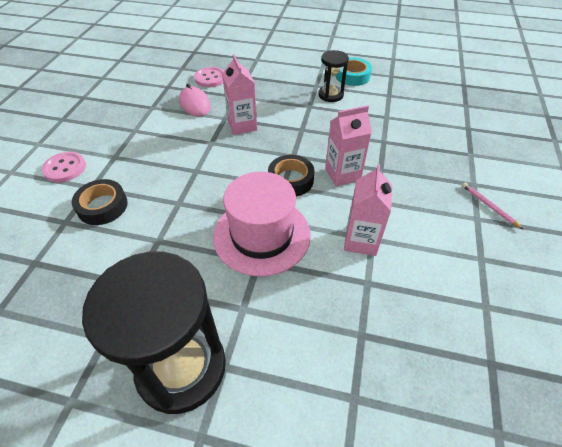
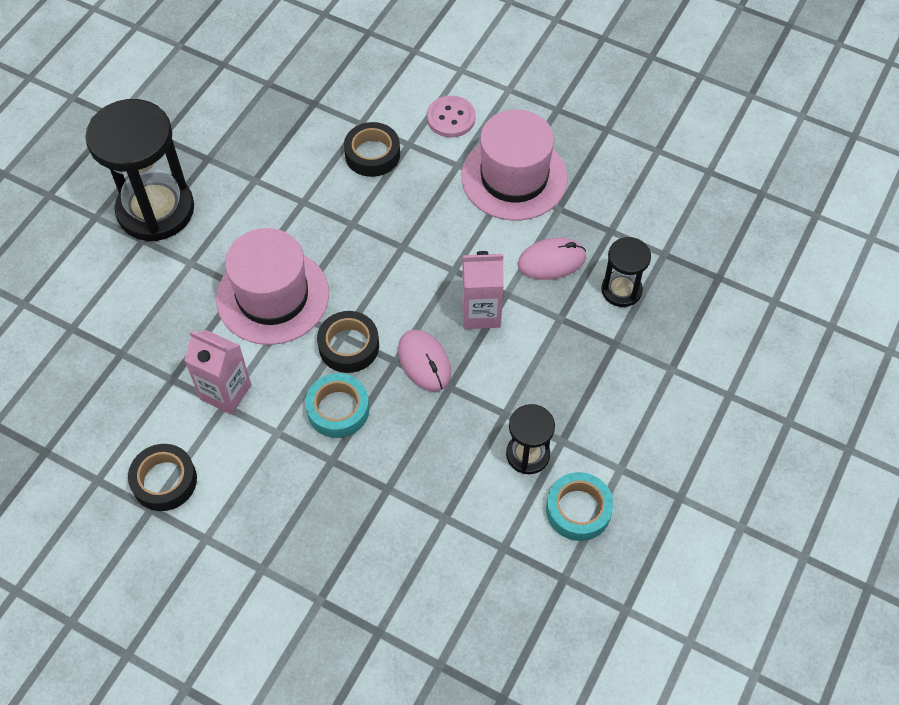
camera: 105 degrees right, 10 degrees up
pink button [194,67,224,87] -> black hourglass [602,237,651,307]
pink carton [325,105,372,186] -> turquoise tape [305,373,369,438]
pink pencil [462,182,524,230] -> none
none -> black tape [128,444,197,511]
none -> pink mouse [398,330,451,392]
none -> pink hat [461,110,568,221]

